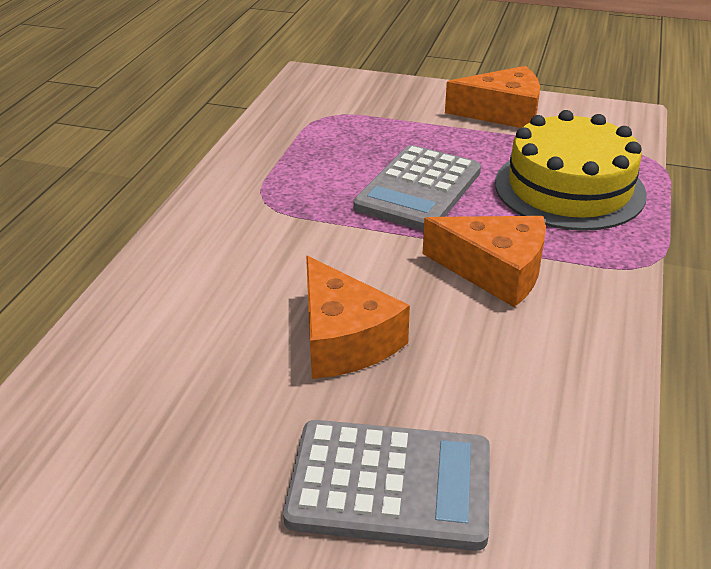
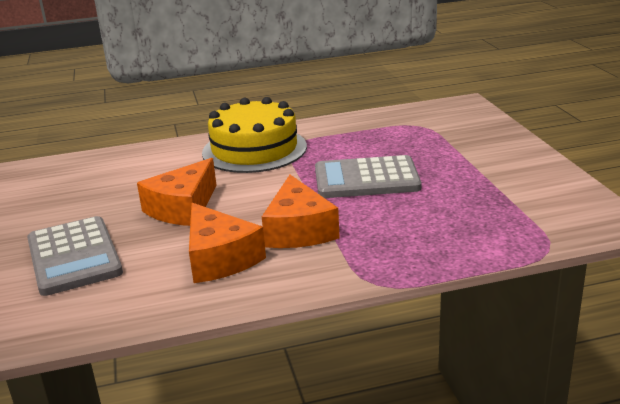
camera: 60 degrees right, 10 degrees down
orange cheese [445,66,540,128] -> orange cheese moved to [189,203,266,283]
yellow cake [495,110,647,231] -> yellow cake moved to [202,97,307,173]

